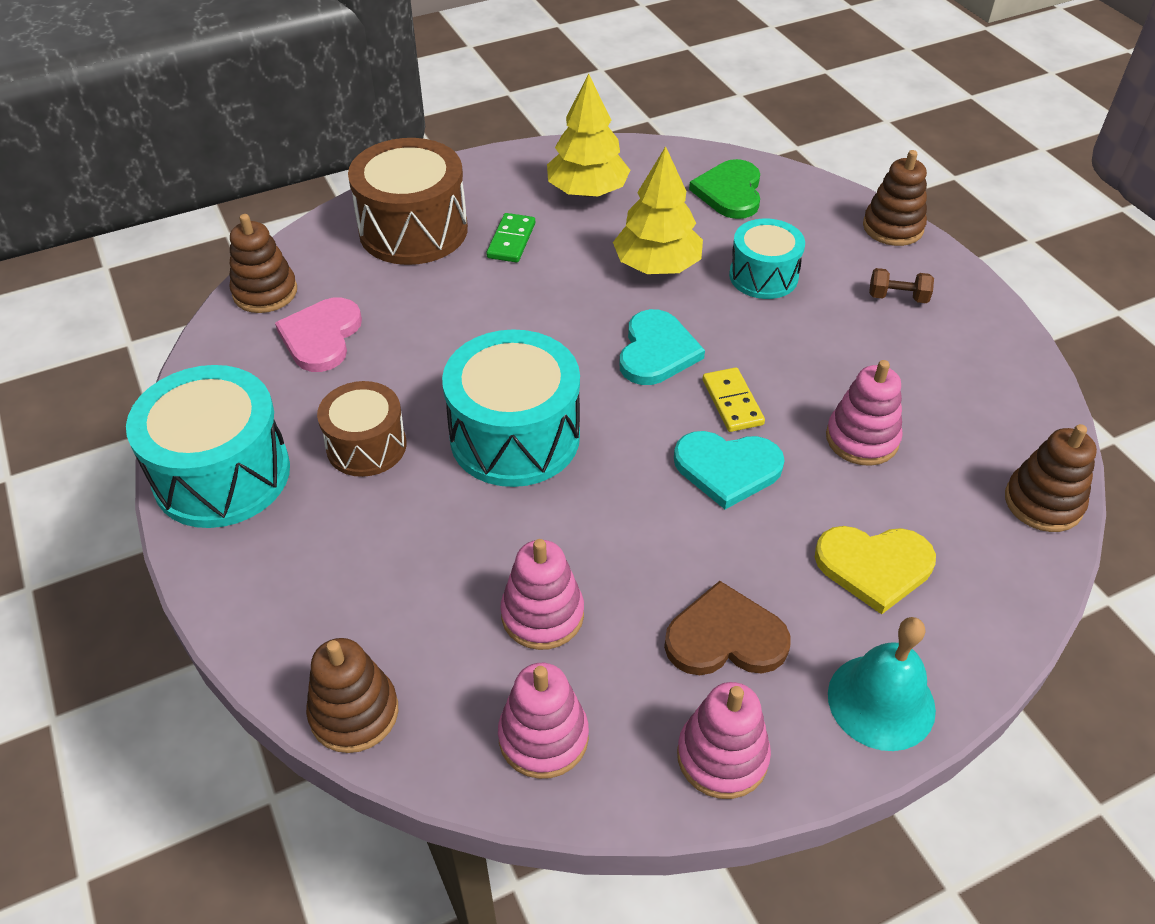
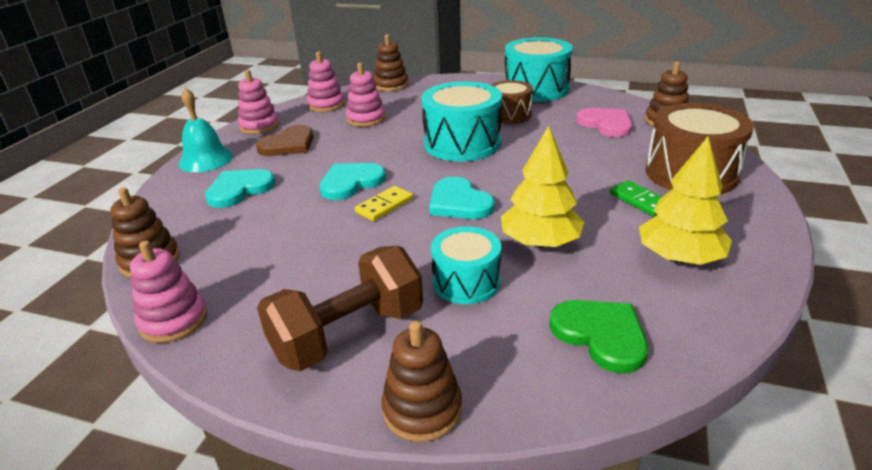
camera: 135 degrees right, 15 degrees down
yellow domino [703,367,765,432] -> yellow domino turned 75 degrees counterclockwise [355,186,413,221]
yellow heart [815,526,936,614] -> turquoise heart [205,169,275,208]
pink stacking toy [826,360,903,466] -> pink stacking toy moved to [130,241,208,343]
brown dumbbell [869,268,934,303] -> brown dumbbell [257,246,423,371], size x2.38

